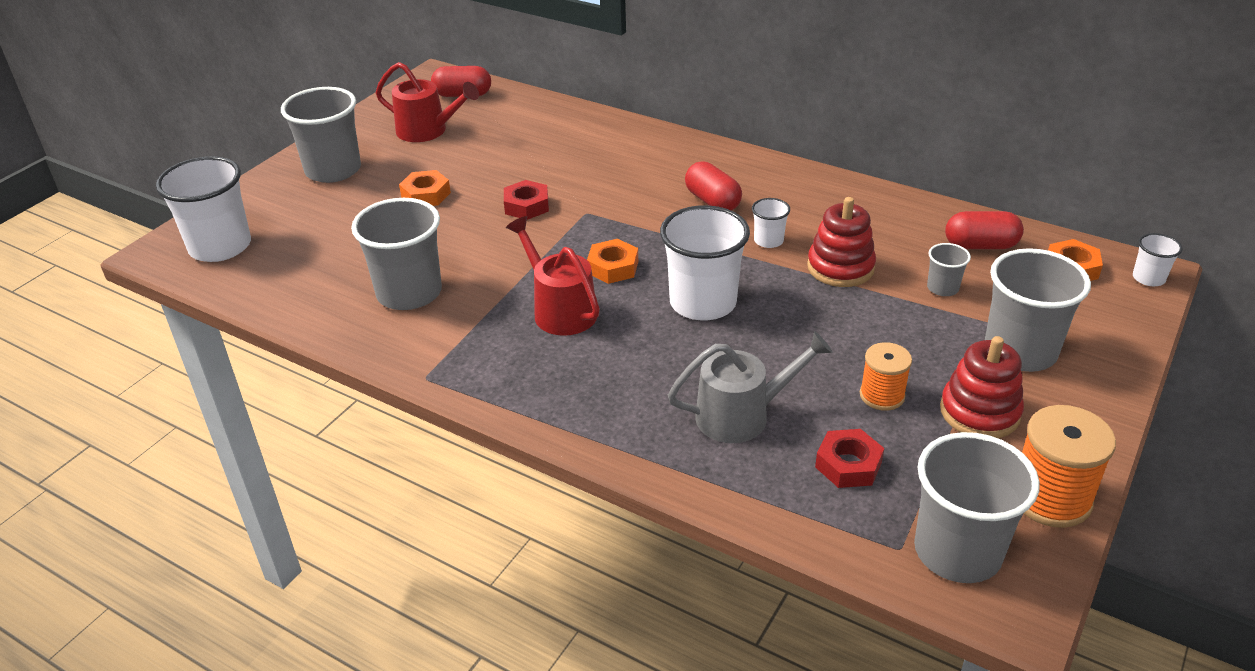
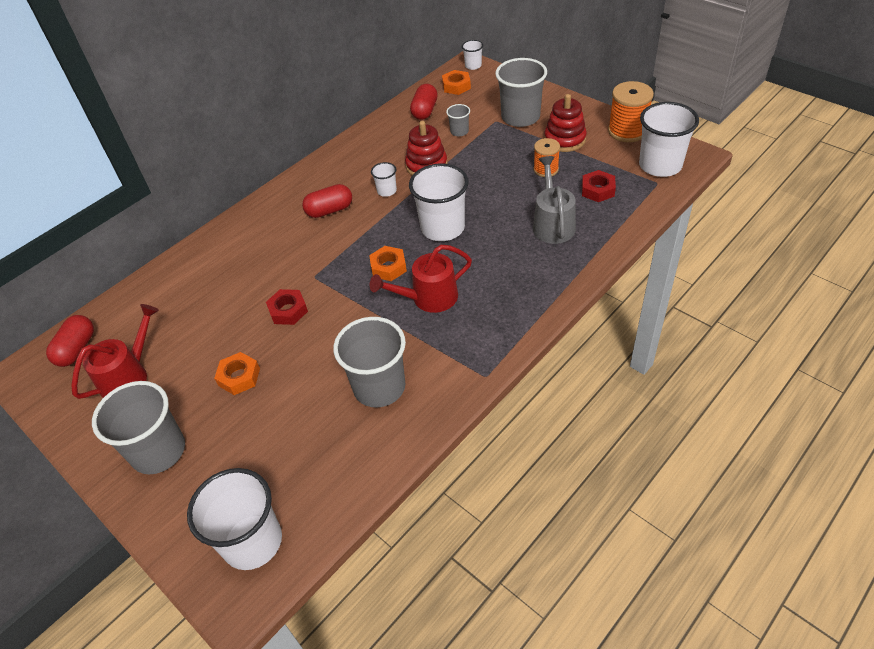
camera: 75 degrees left, 10 degrees up
grey cup [914,432,1040,583] -> white cup [639,102,699,177]

